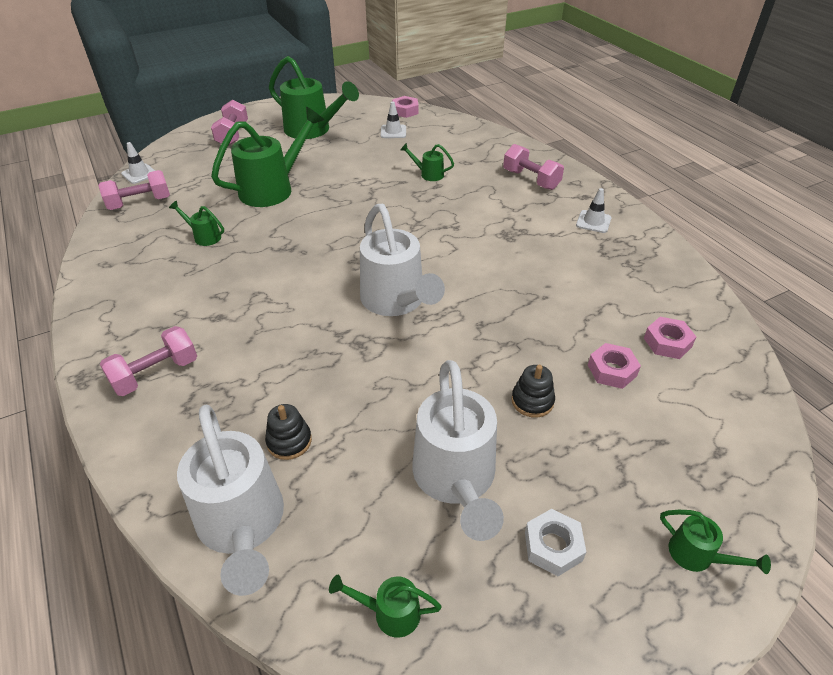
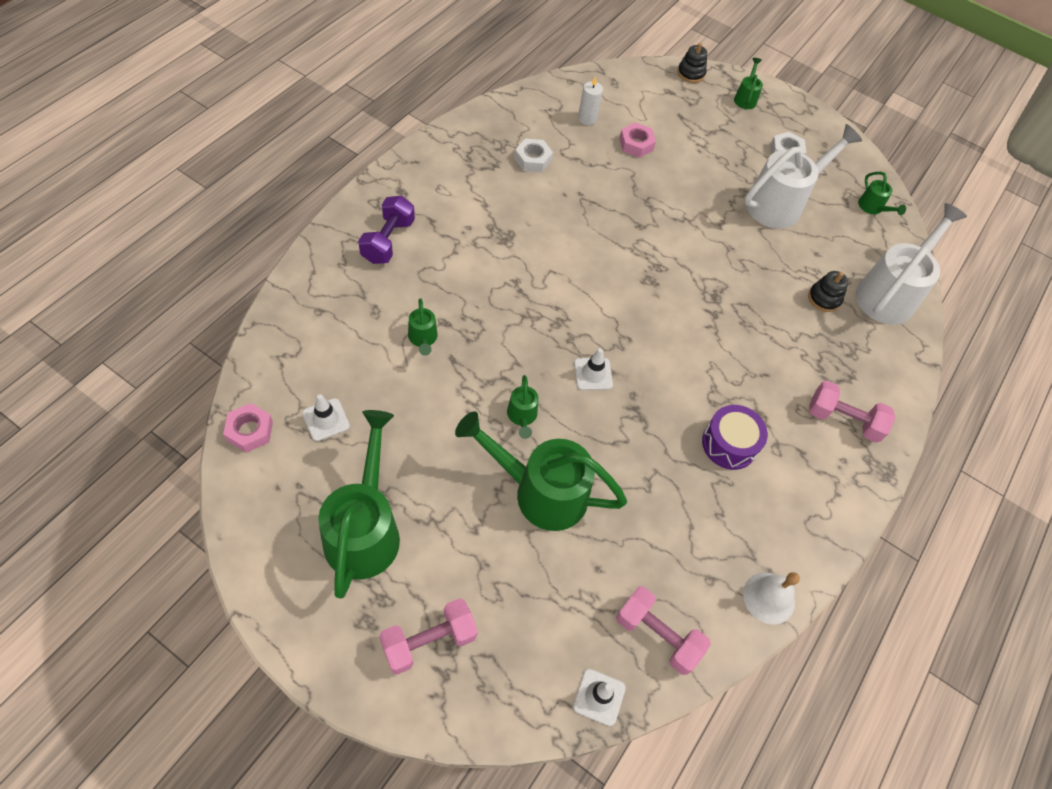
camera: 125 degrees left, 15 degrees up
green watering can [169,201,224,246] -> green watering can moved to [507,375,539,439]
white watering can [360,204,445,316] -> none
pink dumbbell [503,144,564,190] -> purple dumbbell [358,196,415,264]
black stacking toy [511,365,555,418] -> black stacking toy moved to [677,43,707,83]
white traffic cone [576,188,611,233] -> white traffic cone moved to [574,348,613,390]
pink nut [644,317,696,359] -> white candle [578,76,603,125]
none -> white nut [514,138,553,172]
none -> purple drum [702,405,768,470]
none -> white bell [743,572,800,625]

